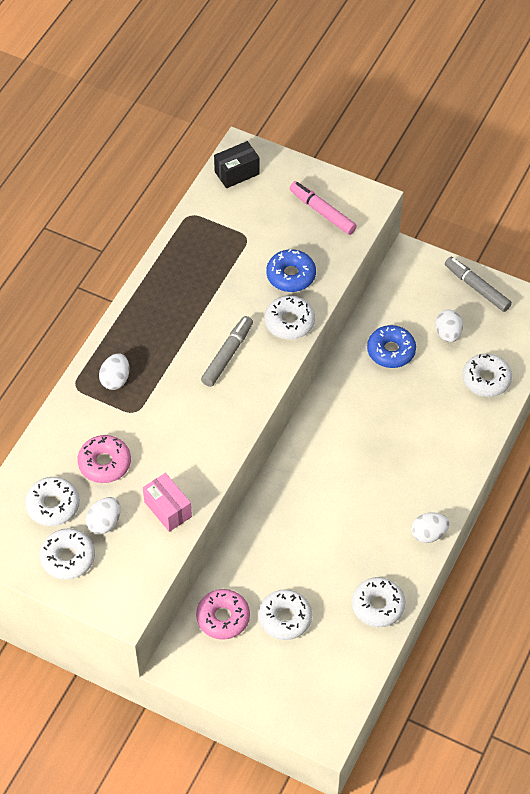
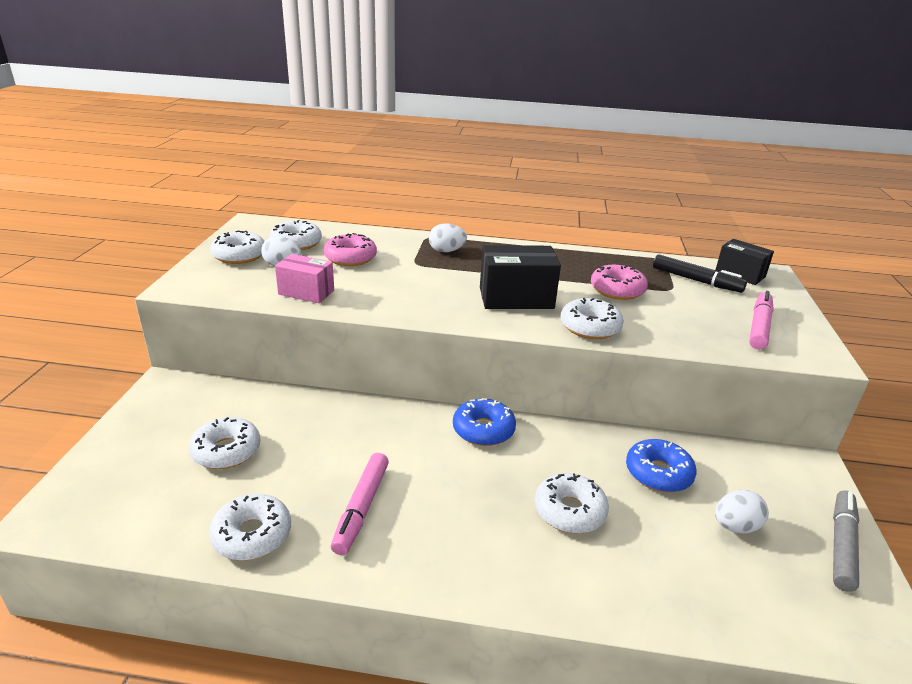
camera: 70 degrees right, 25 degrees down
pink box [143,473,192,532] -> pink box turned 75 degrees clockwise [275,254,334,303]
pink donut [196,589,250,640] -> pink donut moved to [591,265,648,300]
grey marker [201,316,253,387] -> black box [480,245,561,309]
blue donut [266,249,316,292] -> blue donut moved to [453,398,516,446]
white egg [411,513,450,543] -> none
white donut [462,353,512,397] -> white donut moved to [535,473,609,534]
none -> pink marker [331,453,389,555]
none -> black marker [653,255,747,293]

